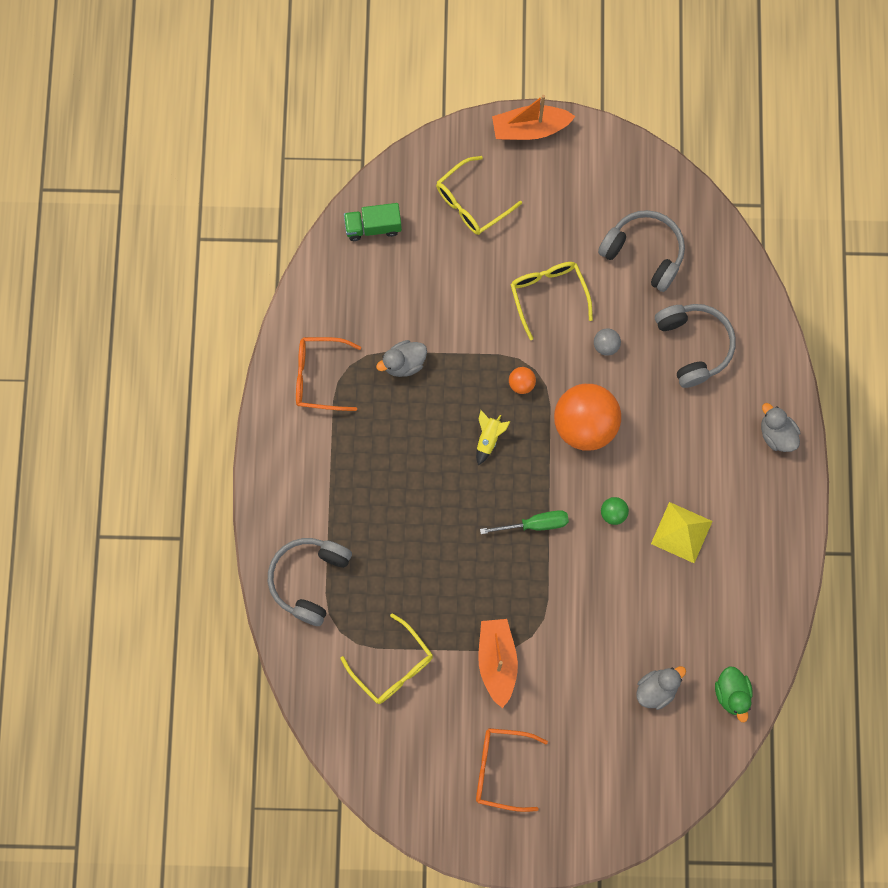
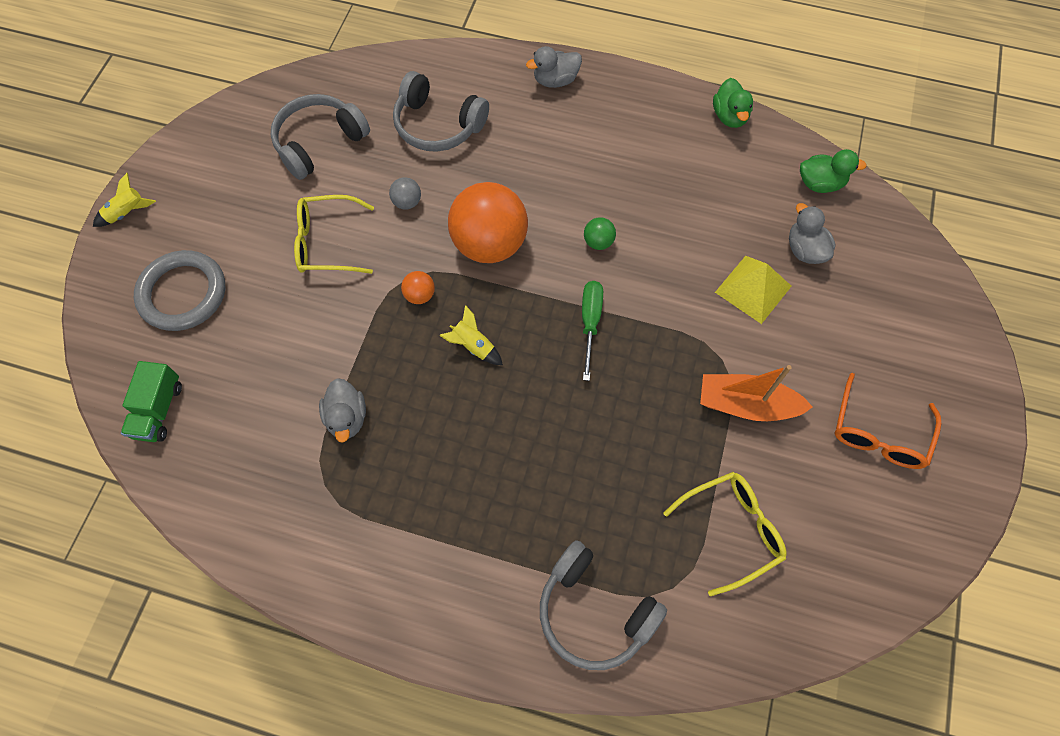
camera: 75 degrees left, 10 degrees down
orange glasses [296,337,361,411] -> none
yellow glasses [436,156,522,235] -> grey ring [134,250,225,331]
orange boat [492,95,575,140] -> yellow rocket [93,173,156,227]
yellow pyramid [651,502,713,563] -> yellow pyramid moved to [715,256,792,324]
grey headphones [655,304,736,388] -> grey headphones turned 150 degrees counterclockwise [393,71,489,152]
none -> green duck [713,78,753,128]

